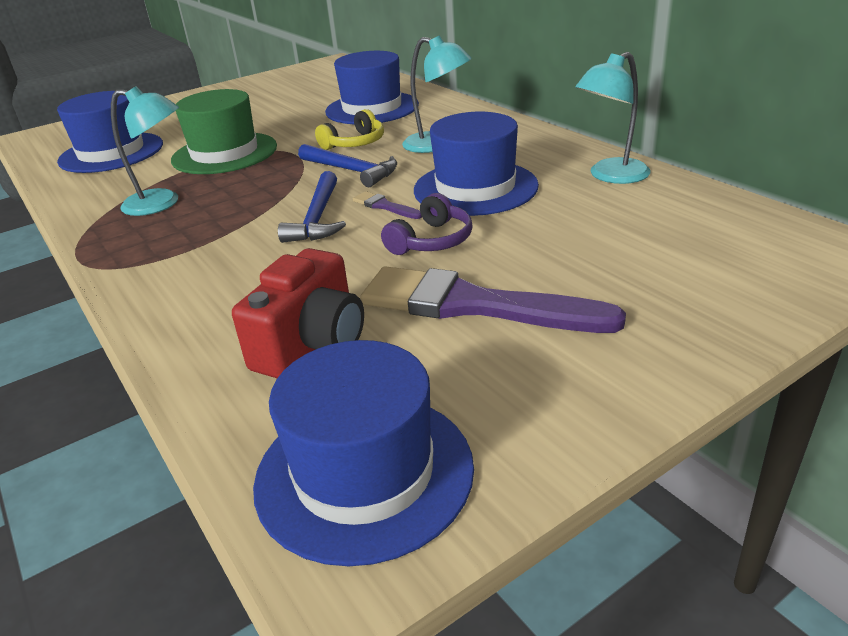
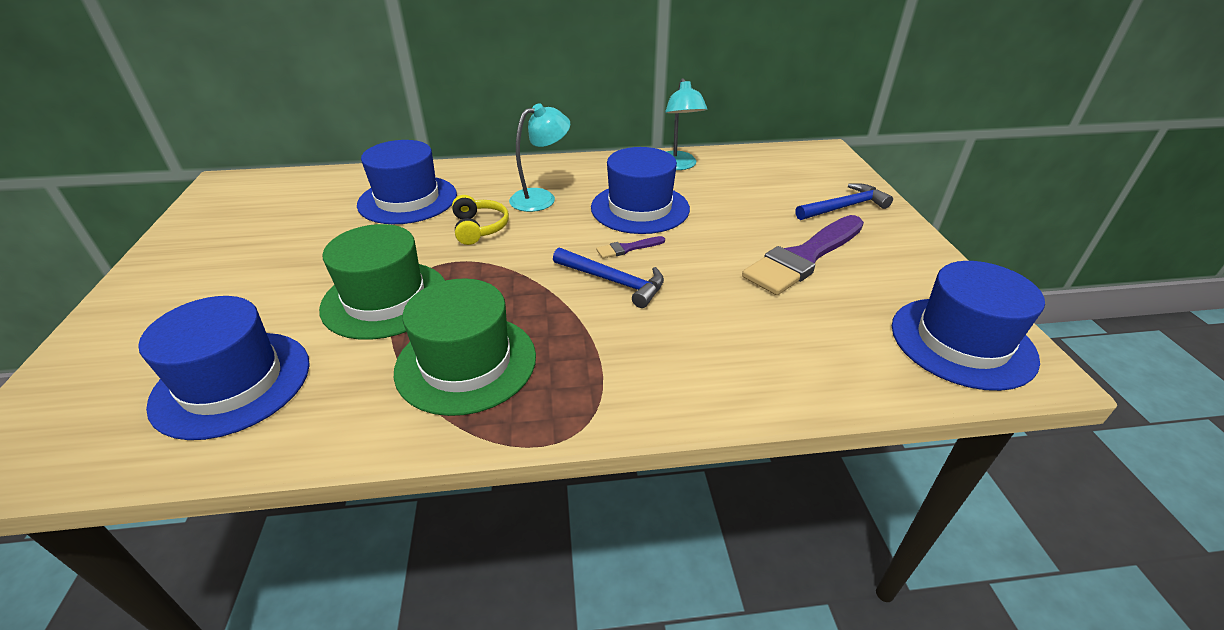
camera: 65 degrees left, 5 degrees up
turquoise lamp [111,86,179,216] -> green hat [394,278,536,416]
red camera [232,248,364,378] -> none
blue hammer [298,144,397,187] -> blue hammer moved to [796,183,893,220]
purple headphones [381,193,473,255] -> none

